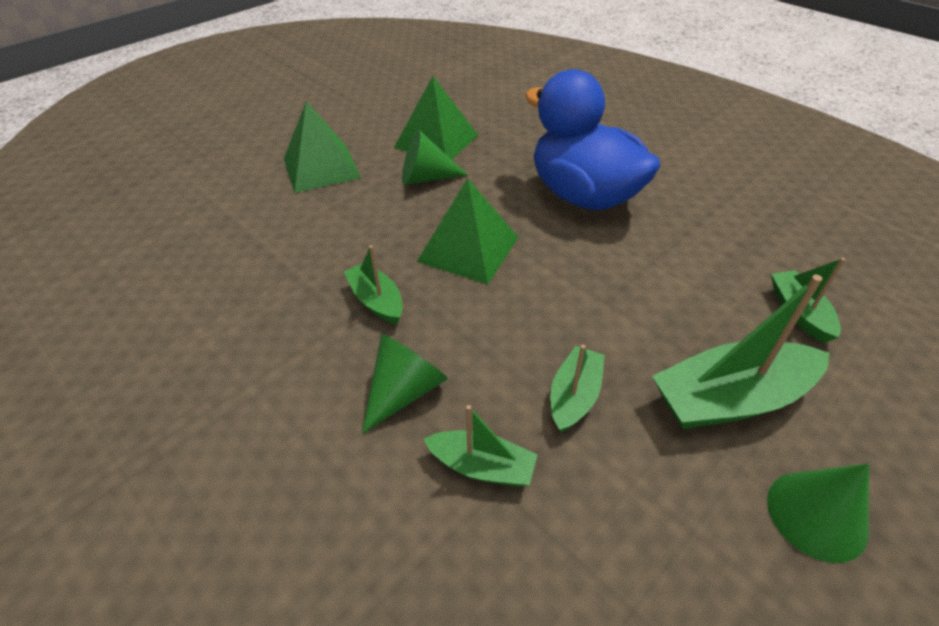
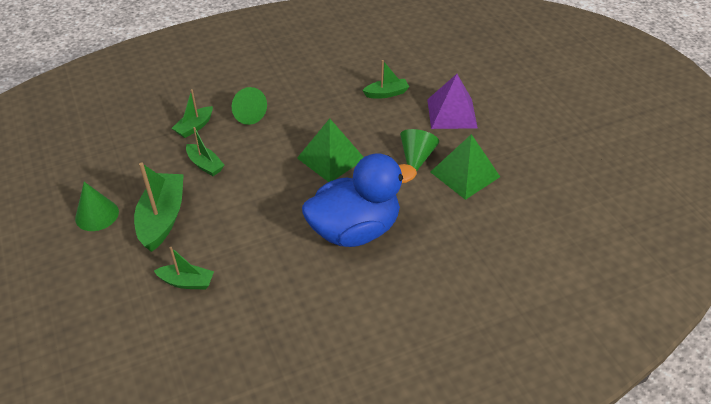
camera: 110 degrees right, 0 degrees up
green pyramid [284,101,361,193] -> purple pyramid [427,74,478,129]
green boat [344,245,403,325] -> green boat moved to [362,60,409,99]

